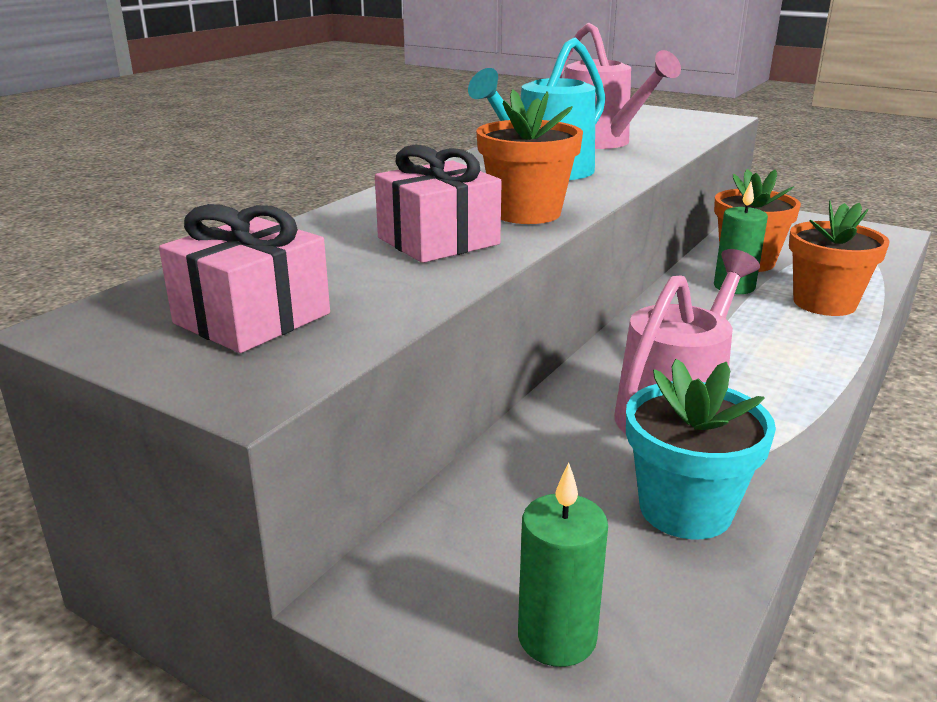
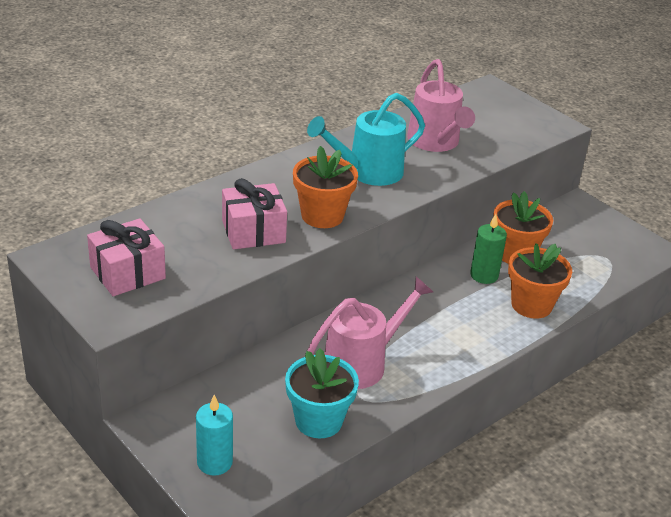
camera: 15 degrees right, 10 degrees up
green candle [518,463,608,667] -> turquoise candle [196,395,233,476]

